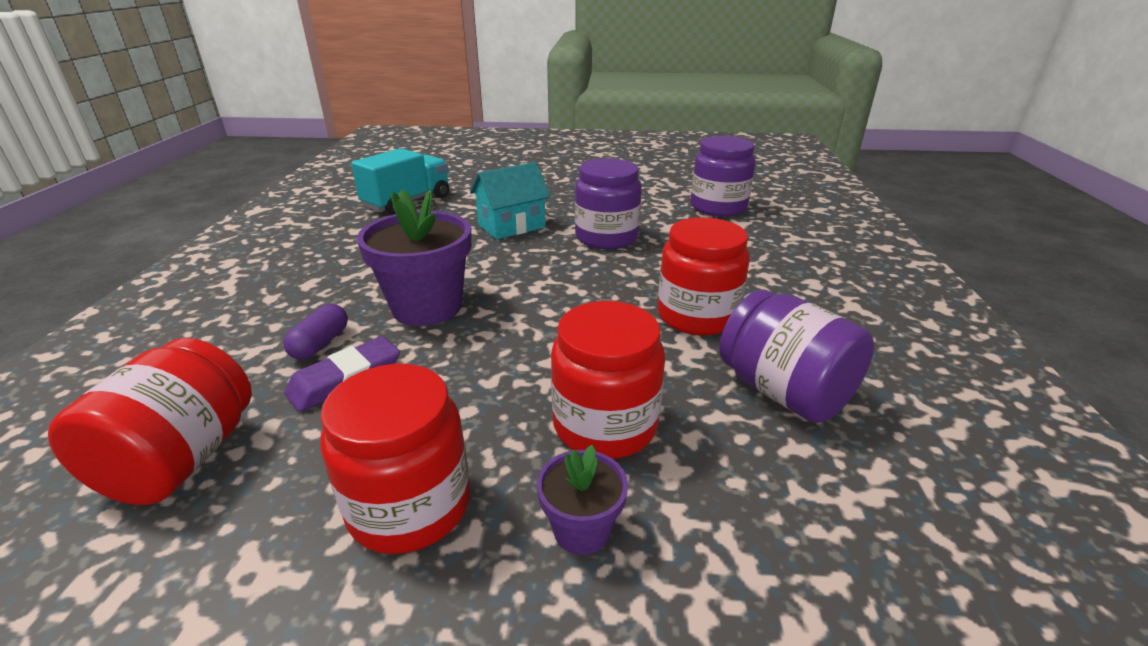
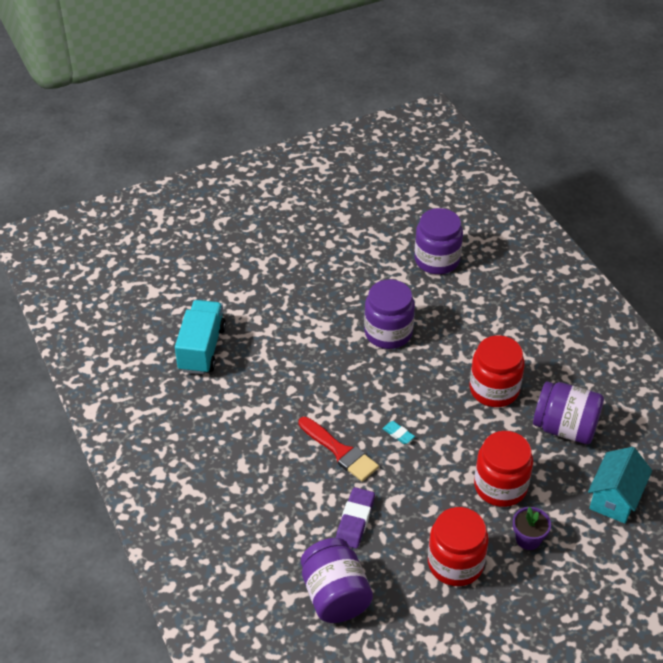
camera: 30 degrees left, 15 degrees up
red jar [48,338,252,505] -> purple jar [301,538,373,623]
purple capsule [283,304,348,360] -> none
purple flower pot [357,190,471,326] -> red brush [298,417,379,482]
turquoise house [470,162,551,239] -> turquoise house moved to [588,447,652,524]
none -> turquoise eraser [383,421,415,444]

